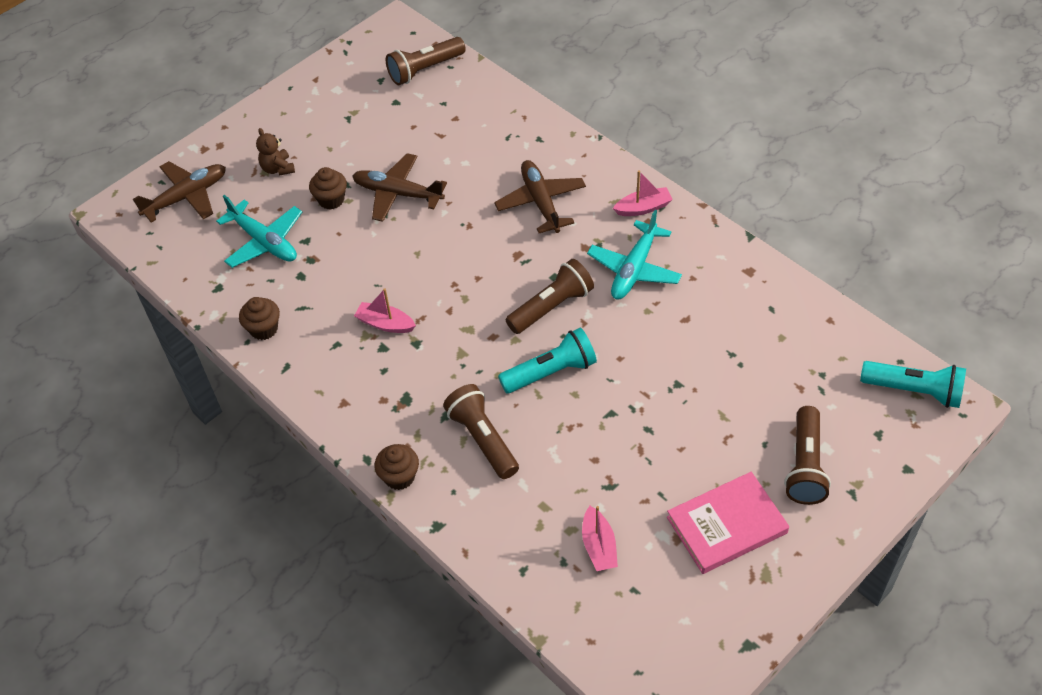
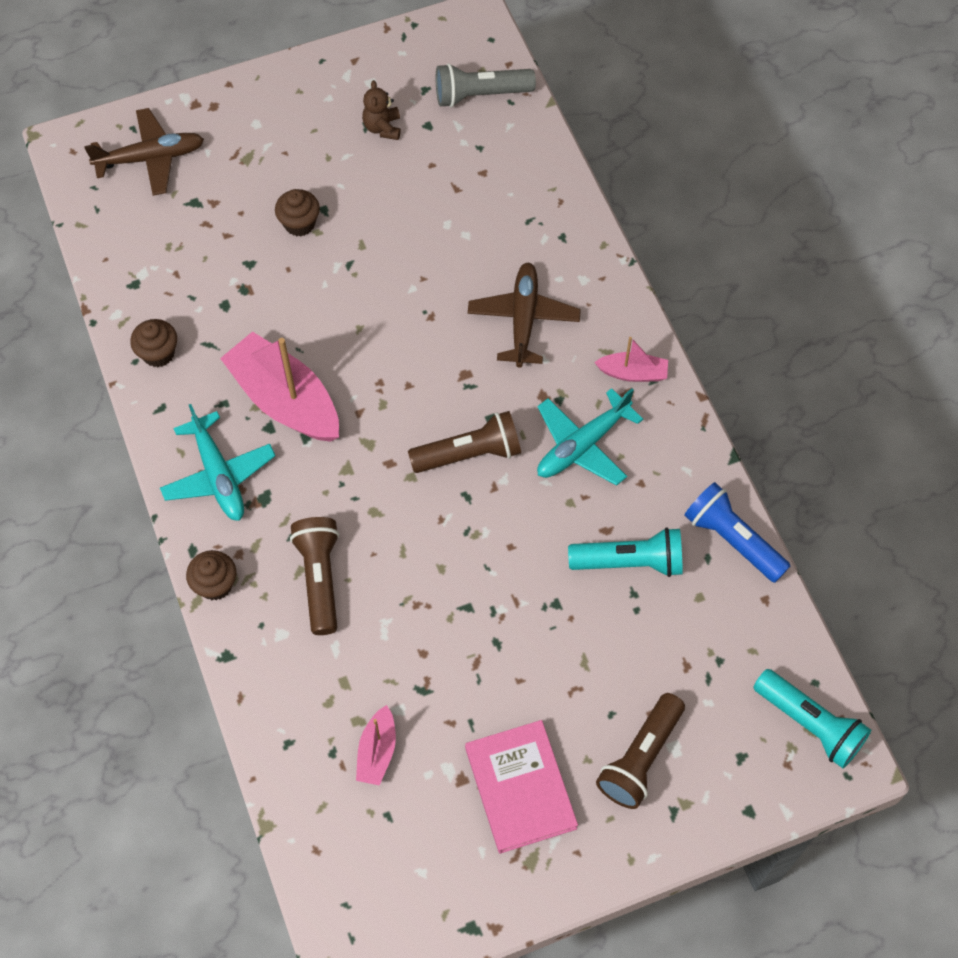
camera: 20 degrees right, 10 degrees up
turquoise plane [216,195,302,268] -> turquoise plane moved to [160,404,275,521]
brown teddy bear [256,128,295,175] -> brown teddy bear moved to [362,80,401,140]
brown plane [352,153,447,222] -> none
pink boat [354,288,416,333] -> pink boat [220,331,339,442], size x2.01
brown flashlight [386,37,466,85] -> grey flashlight [436,63,536,108]
turquoise flashlight [498,328,597,393] -> turquoise flashlight moved to [568,527,683,577]
pink book [667,472,789,574] -> pink book turned 75 degrees clockwise [465,720,578,854]
none -> blue flashlight [684,482,790,583]

